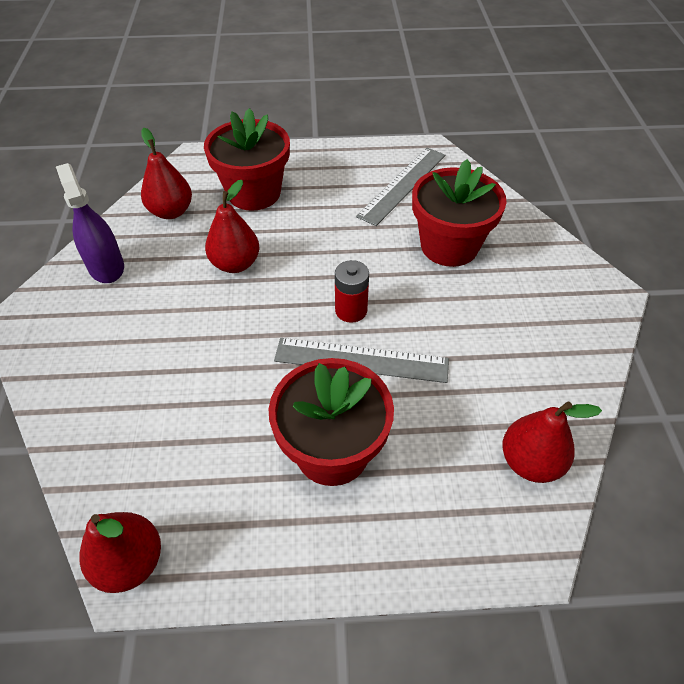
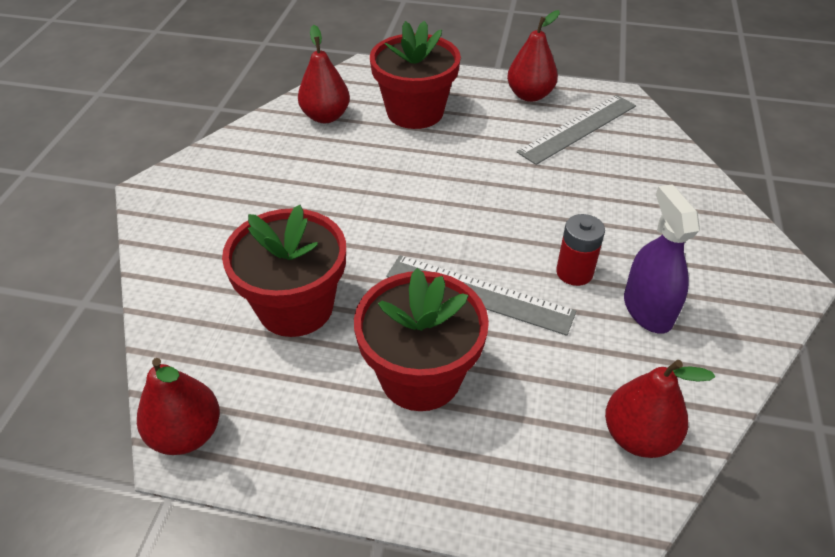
camera: 15 degrees right, 5 degrees down
purple spray bottle [56,163,124,283] -> purple spray bottle moved to [624,184,700,334]
red pear [205,180,259,273] -> red pear moved to [507,10,560,102]
red battery [335,260,369,323] -> red battery moved to [556,214,605,286]
red flower pot [412,159,507,267] -> red flower pot moved to [222,205,346,337]

